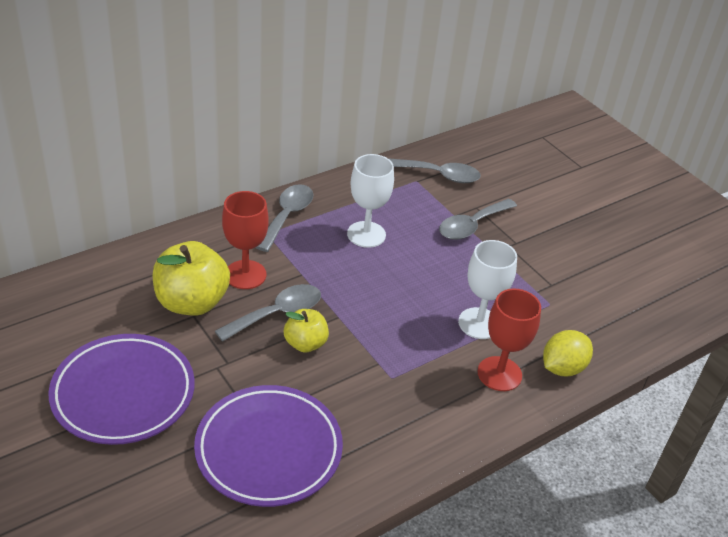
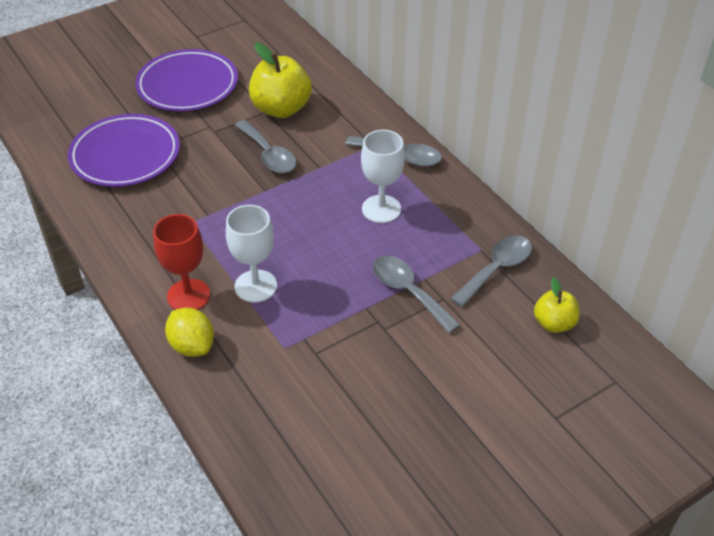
camera: 95 degrees right, 5 degrees up
red goblet [222,191,269,289] -> none
yellow apple [284,309,329,353] -> yellow apple moved to [534,277,579,333]
grey spoon [388,158,481,183] -> grey spoon turned 150 degrees counterclockwise [450,235,532,307]

